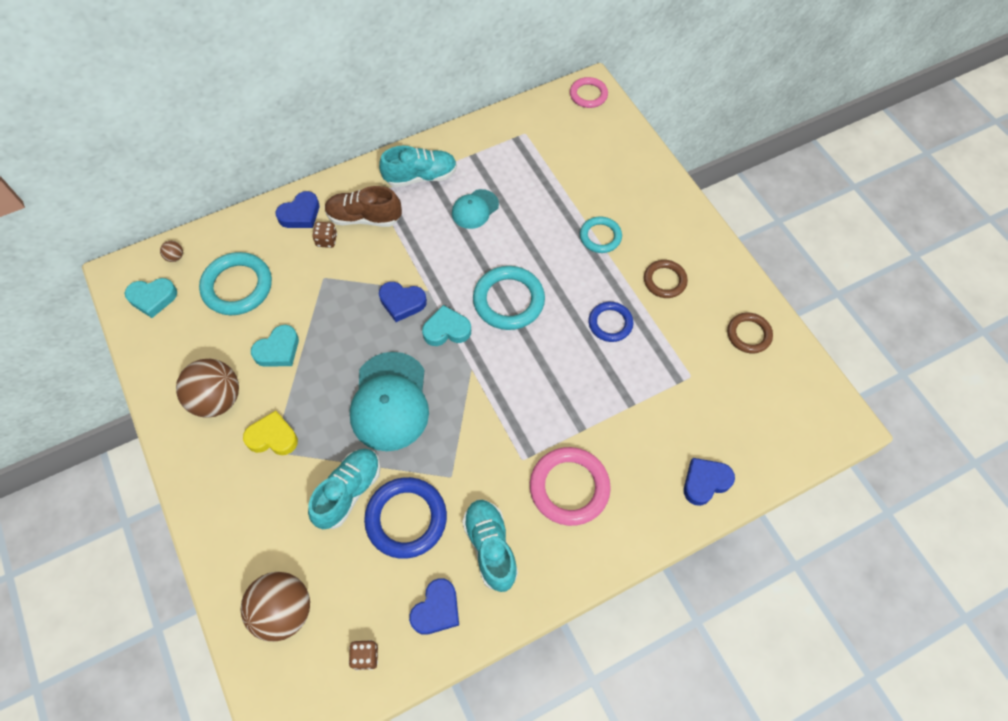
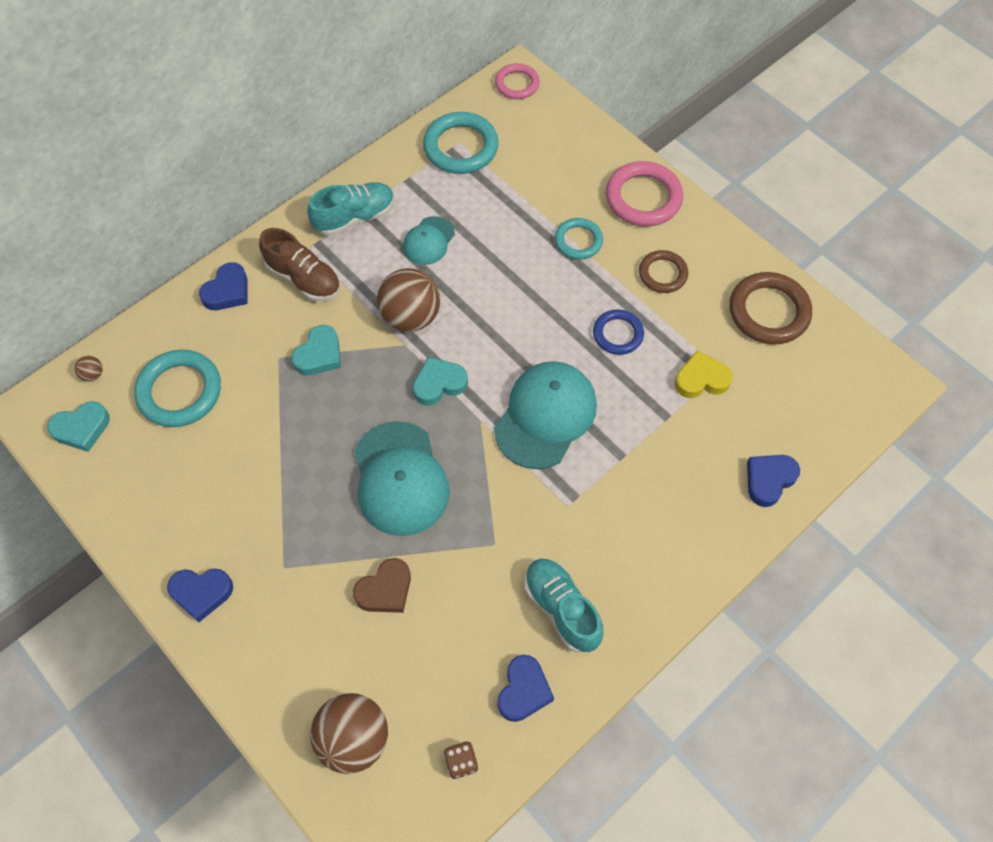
camera: 15 degrees left, 0 degrees up
brown ball [176,359,239,418] -> brown ball moved to [377,268,440,332]
yellow heart [243,410,298,455] -> yellow heart moved to [675,350,733,398]
turquoise heart [251,325,299,367] -> turquoise heart moved to [292,325,341,375]
turquoise shoe [308,449,381,529] -> brown heart [353,558,411,613]
brown dice [312,222,337,248] -> none
brown shoe [325,186,402,227] -> brown shoe turned 135 degrees counterclockwise [259,228,340,301]
blue ring [364,477,447,559] -> none
blue heart [379,282,427,322] -> blue heart moved to [167,569,233,622]
turquoise ring [473,266,545,330] -> turquoise ring moved to [423,112,499,174]
pink ring [530,447,611,526] -> pink ring moved to [606,161,683,227]
brown ring [727,313,773,353] -> brown ring [729,272,812,344], size x1.63
none -> turquoise cap [494,361,597,469]

